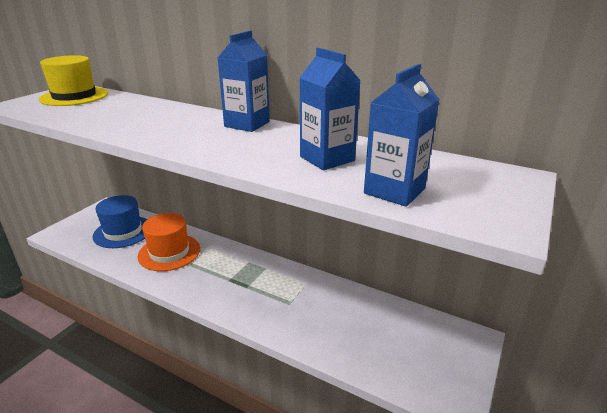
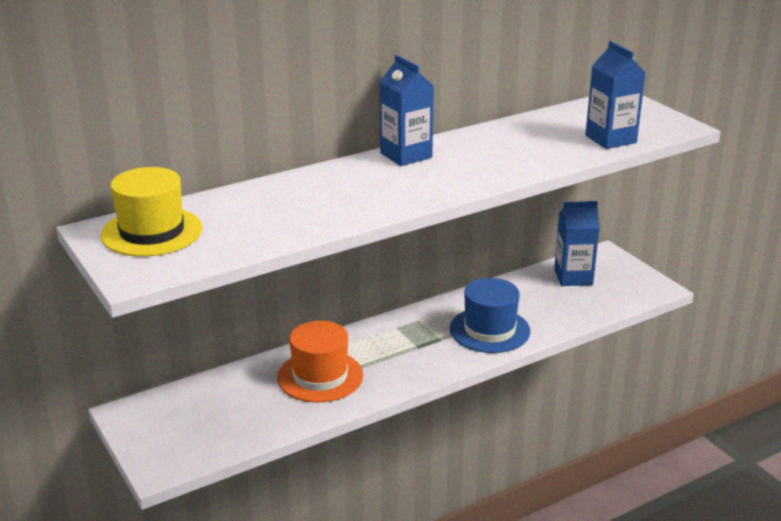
camera: 60 degrees left, 0 degrees up
blue hat [92,195,148,248] -> blue hat moved to [450,278,530,353]
blue carton [300,48,361,170] -> blue carton moved to [554,201,600,286]

